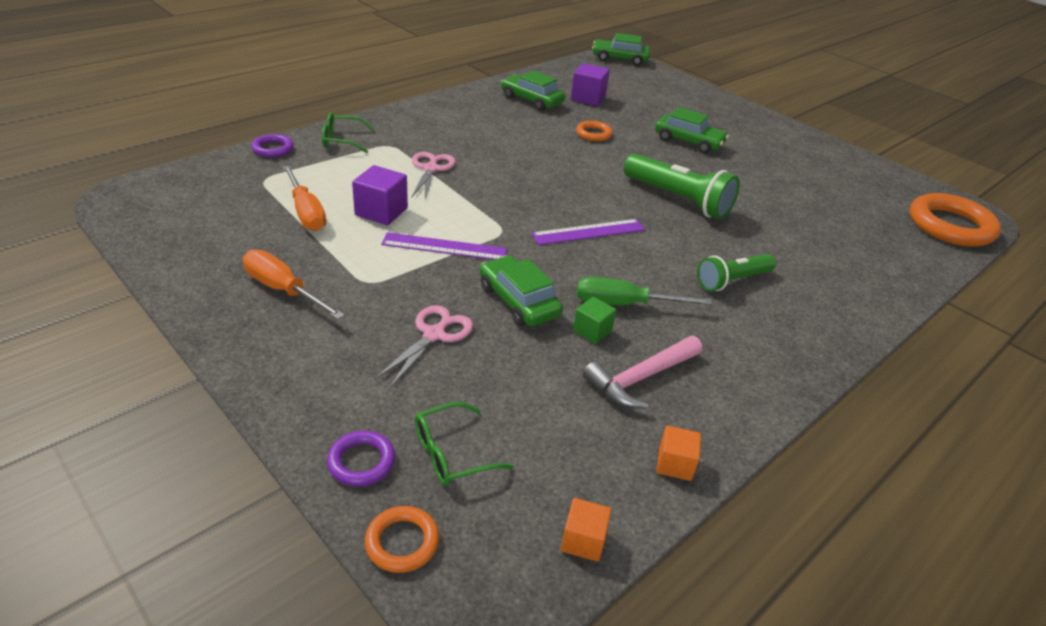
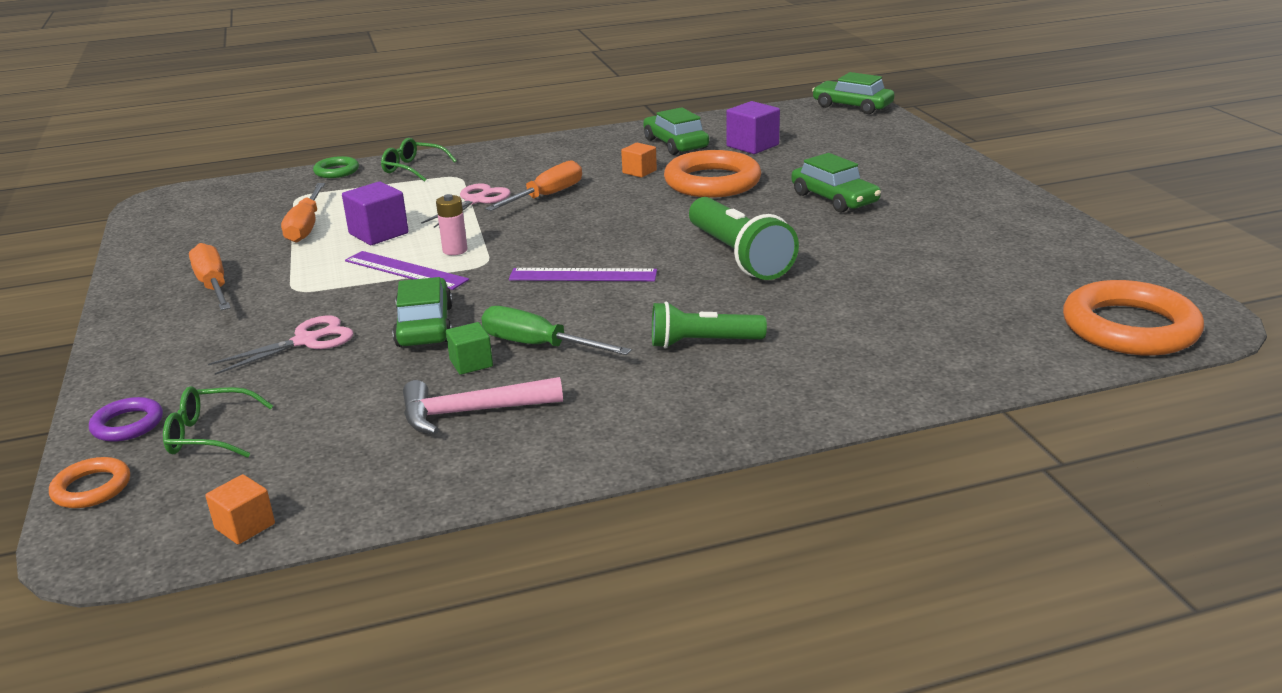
camera: 30 degrees right, 10 degrees down
purple ring [251,134,294,158] -> green ring [313,156,359,178]
orange ring [576,121,612,141] -> orange ring [664,150,761,198], size x2.03
orange cube [657,426,701,481] -> orange cube moved to [621,143,657,178]
none -> pink battery [436,194,468,255]
none -> orange screwdriver [485,160,582,211]

